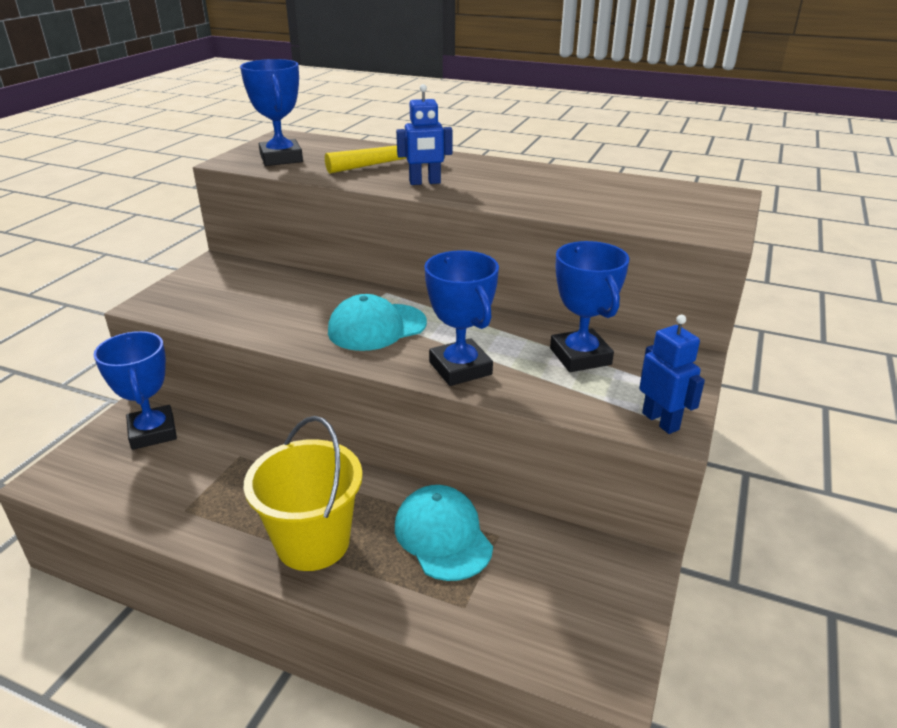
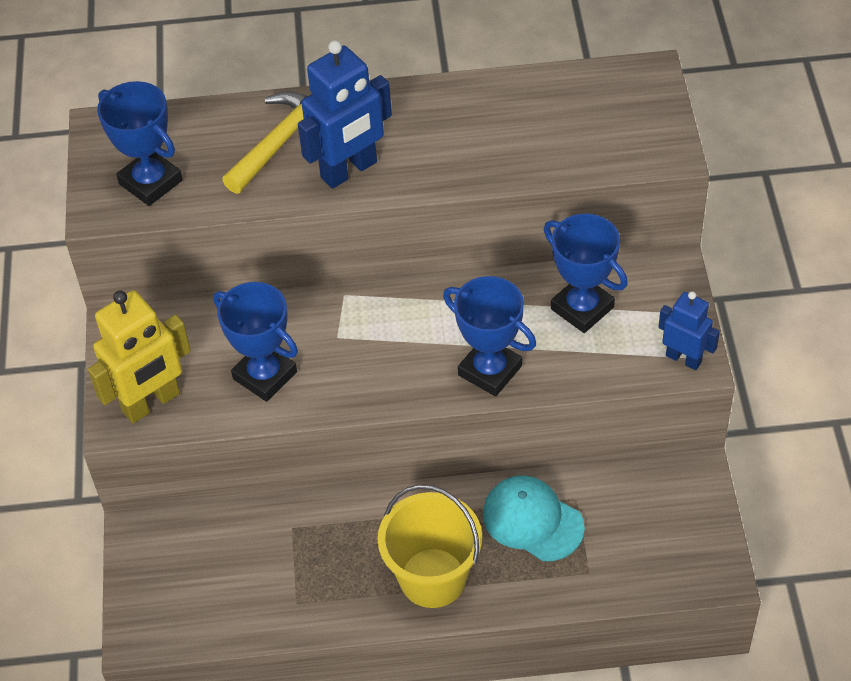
camera: 25 degrees left, 20 degrees up
blue trophy [94,331,177,450] -> blue trophy moved to [213,282,298,402]
turquoise cap [328,294,427,351] -> none
blue robot [396,84,452,185] -> blue robot [298,40,392,189], size x1.65
none -> yellow robot [88,290,191,423]

